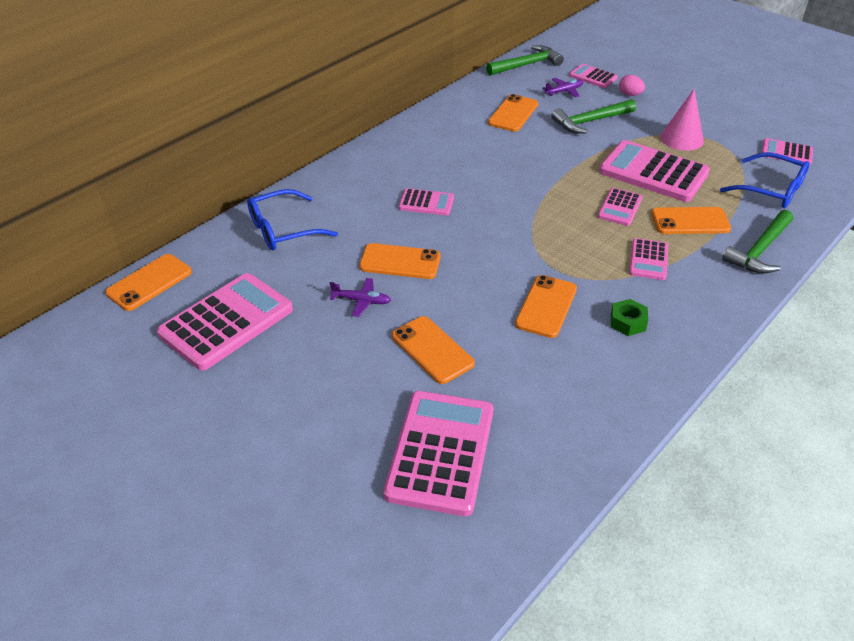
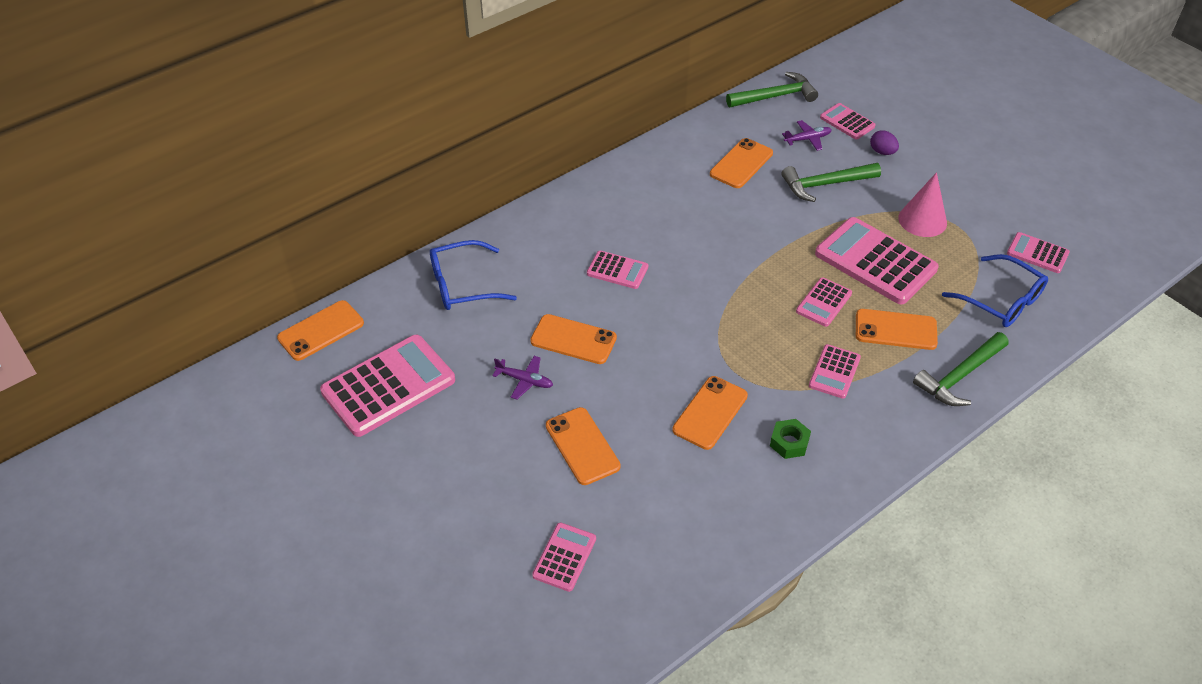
camera: 10 degrees right, 5 degrees up
pink calculator [383,391,494,516] -> pink calculator [532,522,596,592], size x0.51
pink egg [619,75,645,96] -> purple egg [870,130,899,155]

